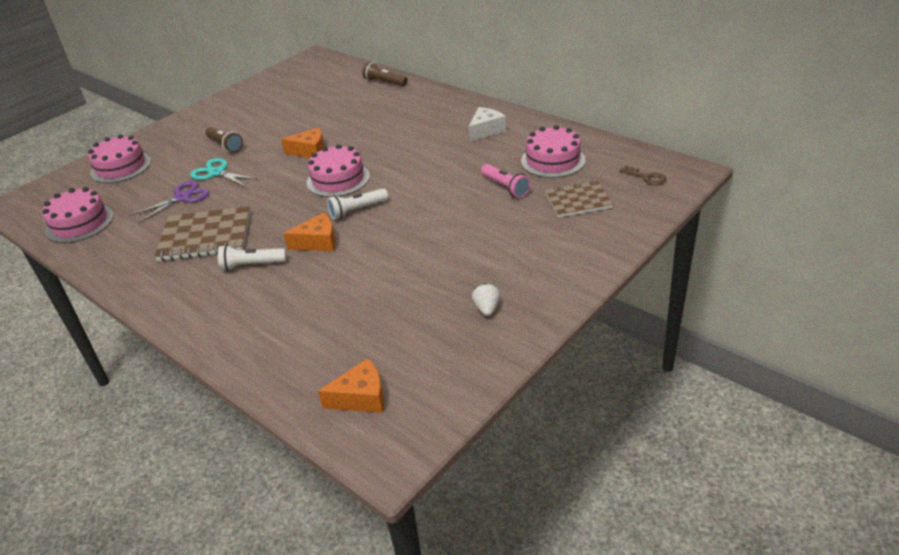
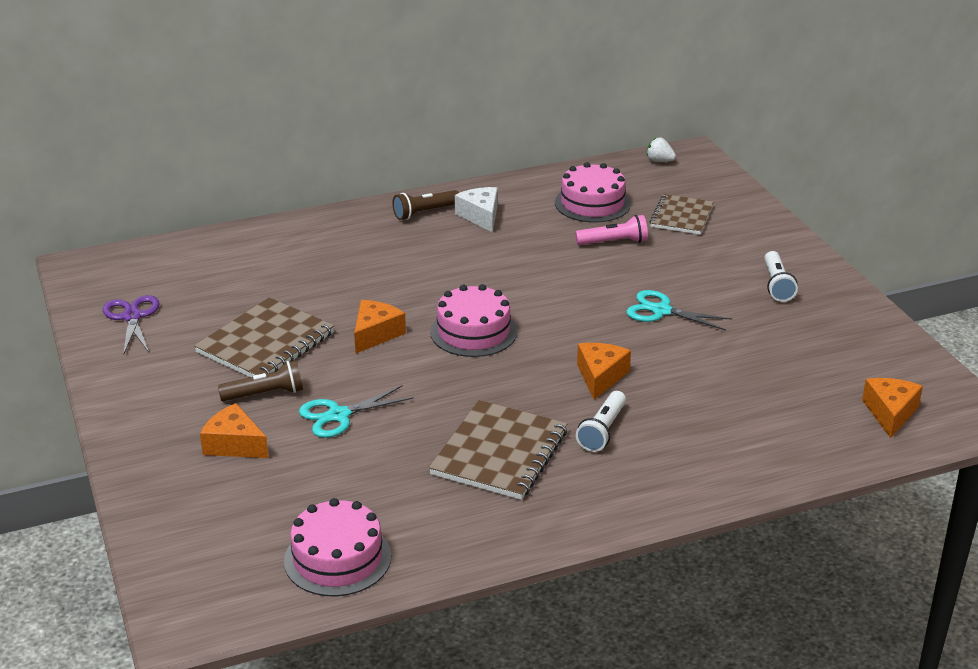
camera: 65 degrees left, 5 degrees down
pink cake [88,134,151,183] -> none
purple scissors [130,181,209,224] -> purple scissors moved to [103,295,160,356]
white flashlight [327,188,388,220] -> white flashlight moved to [764,251,798,302]
brown flashlight [362,62,407,86] -> brown flashlight moved to [392,190,459,220]
white strawberry [472,283,500,316] -> white strawberry moved to [646,137,676,162]
brown key [620,165,666,185] -> none
none -> brown notebook [194,297,334,377]
none -> orange cheese [200,403,269,458]
none -> turquoise scissors [626,290,733,331]

